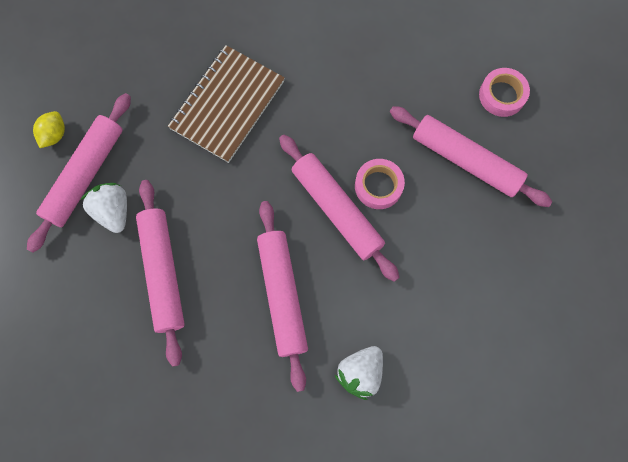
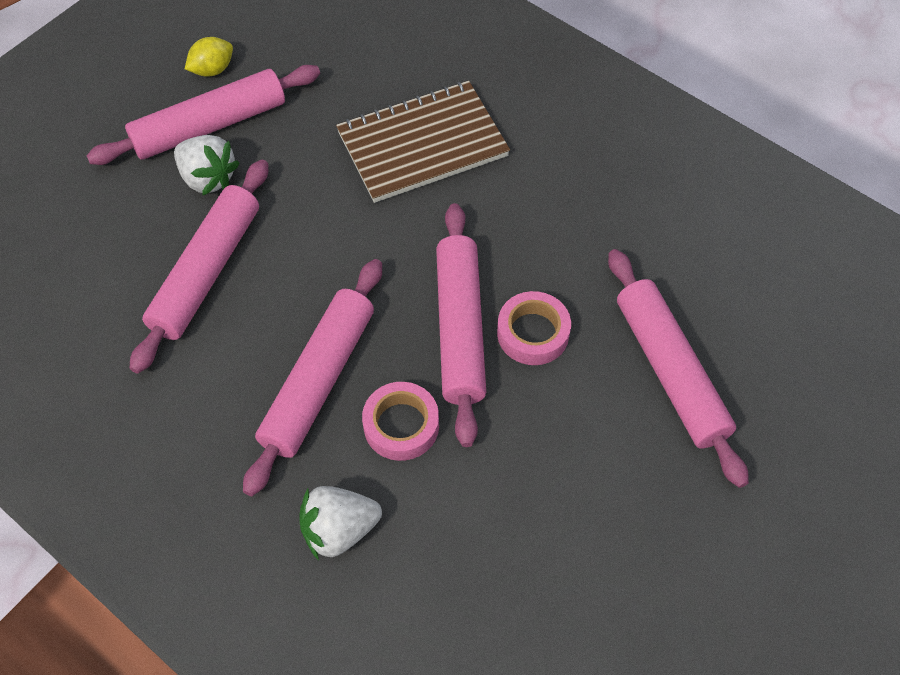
camera: 35 degrees right, 15 degrees down
white strawberry [80,183,127,233] -> white strawberry turned 120 degrees clockwise [174,135,239,196]
pink tape [479,68,530,117] -> pink tape moved to [362,382,439,461]

